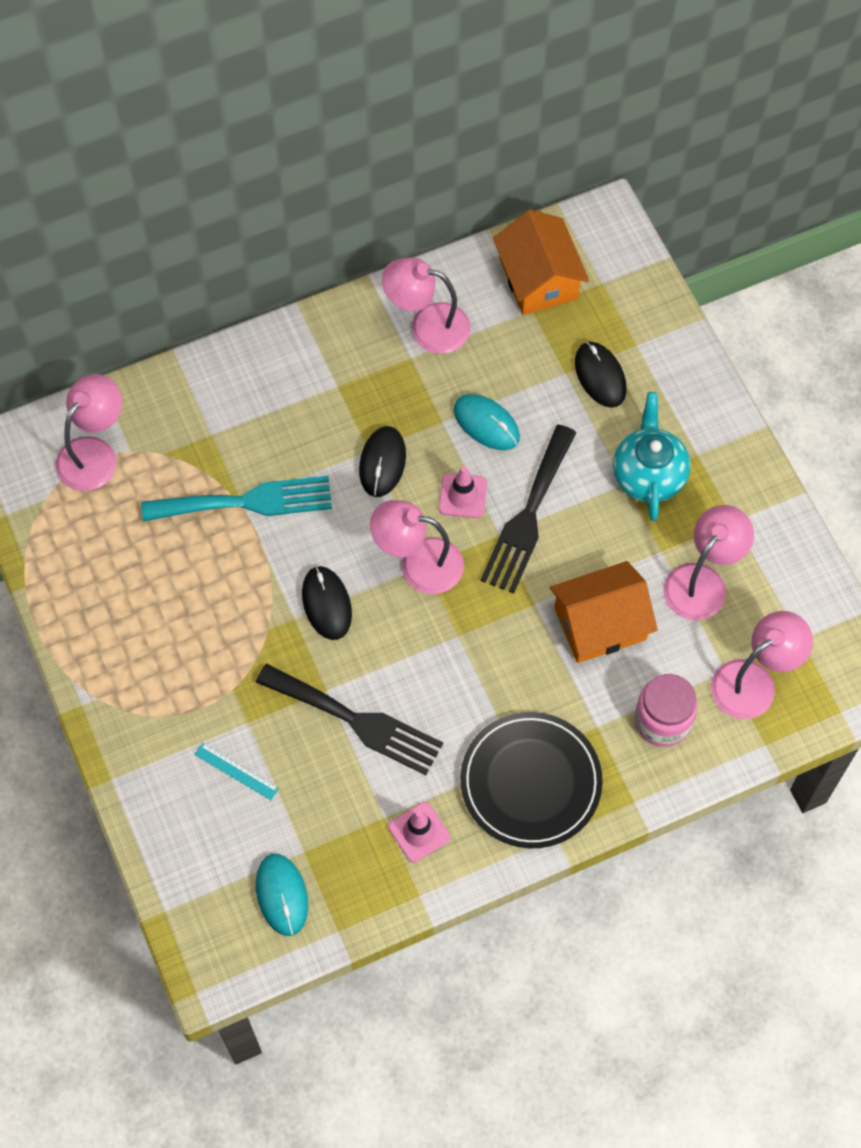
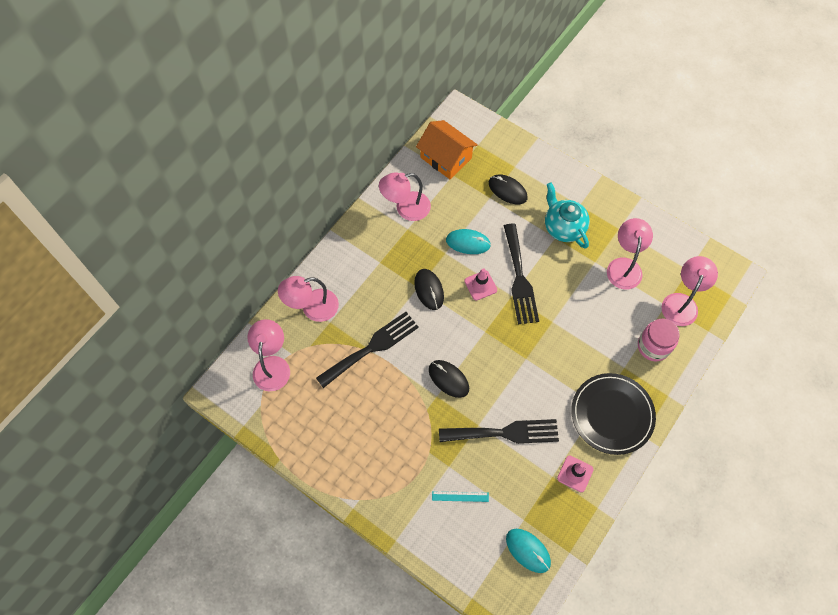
camera: 30 degrees left, 0 degrees up
turquoise fork [141,476,332,521] -> black fork [316,312,419,388]
pink lamp [370,500,464,594] -> pink lamp moved to [278,276,339,322]
orange house [550,561,658,663] -> none

